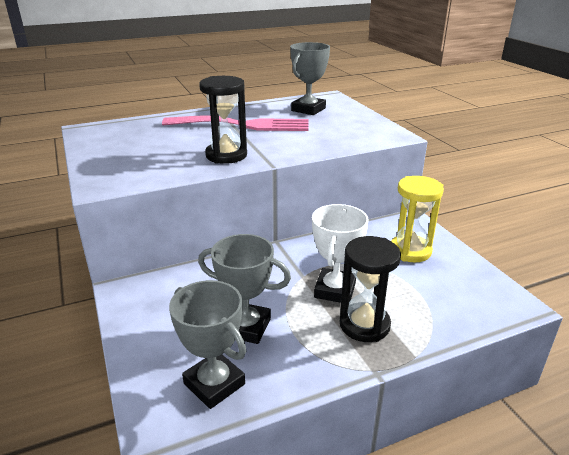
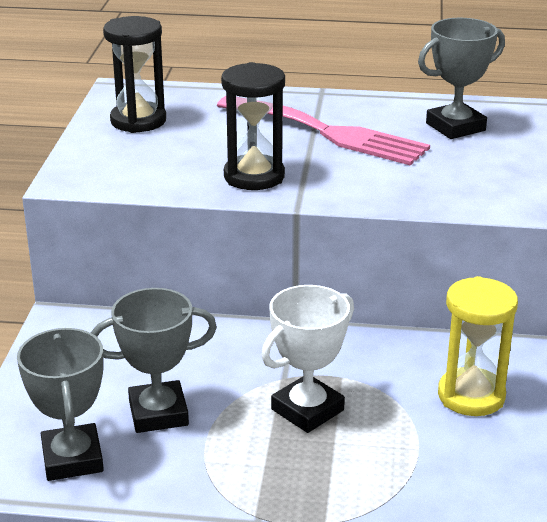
camera: 30 degrees right, 0 degrees up
grey trophy [198,234,291,344] -> grey trophy turned 60 degrees counterclockwise [91,288,217,433]
black hourglass [340,236,401,342] -> black hourglass moved to [103,16,166,133]

